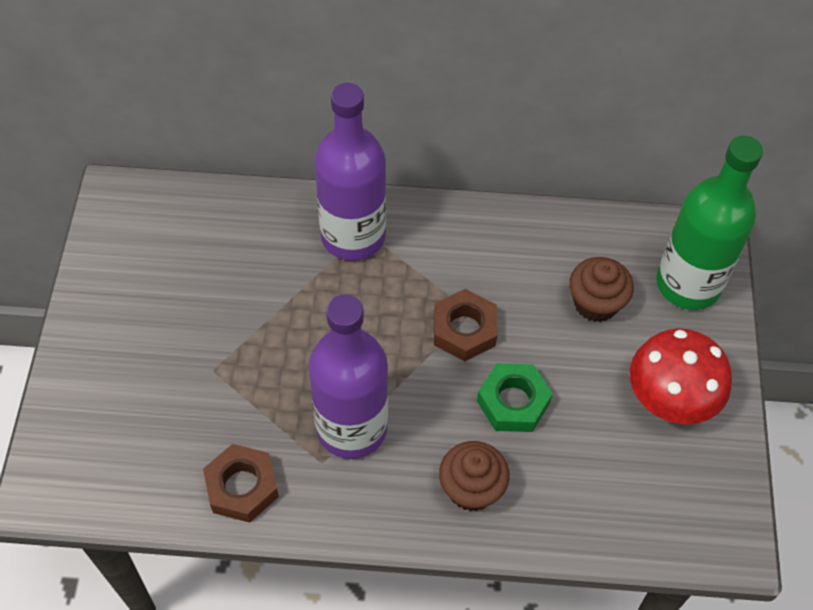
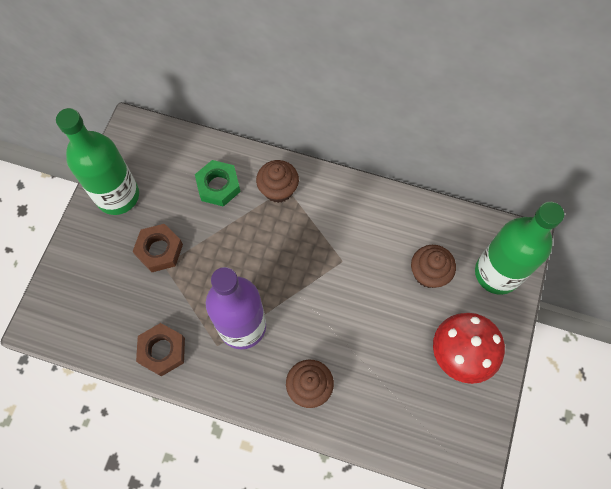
camera: 15 degrees right, 10 degrees up
purple bottle [314,83,386,261] -> brown cupcake [256,160,299,203]
brown nut [434,289,497,361] -> brown nut moved to [132,224,183,272]
green nut [477,363,553,432] -> green nut moved to [195,160,241,207]
none -> green bottle [56,108,139,215]

